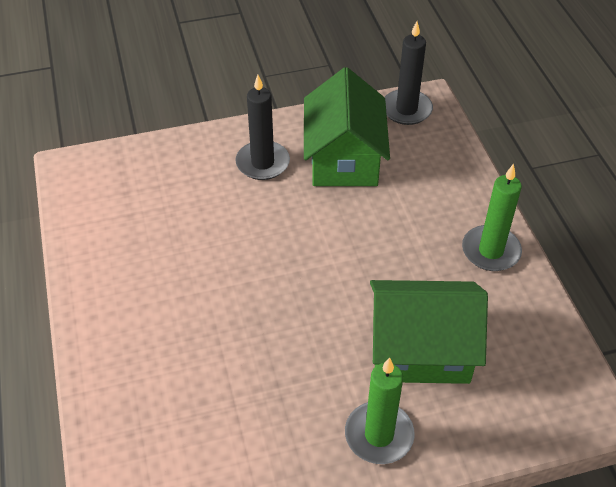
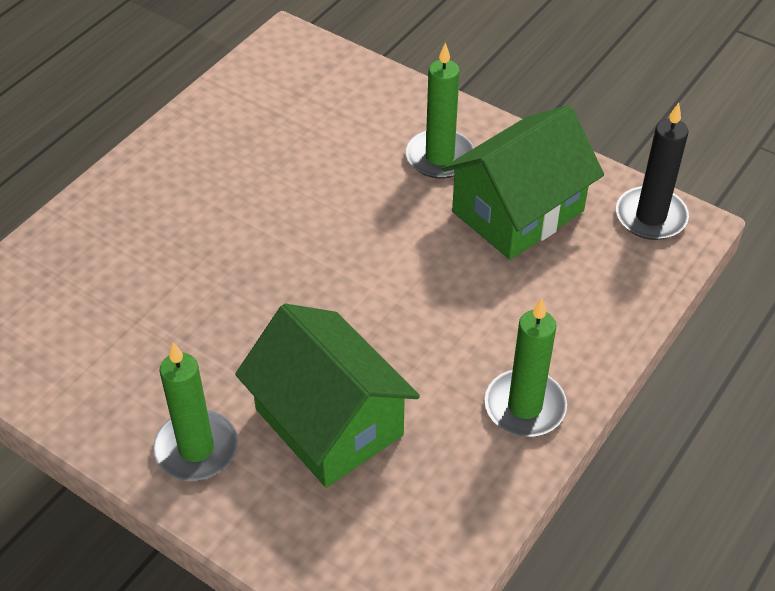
camera: 50 degrees right, 0 degrees up
black candle [235,75,290,180] -> green candle [406,42,474,179]

